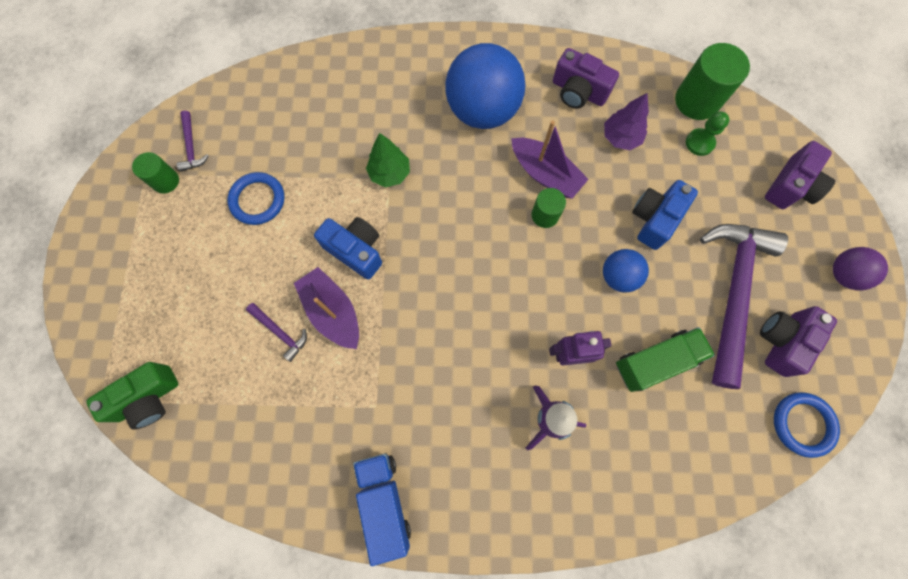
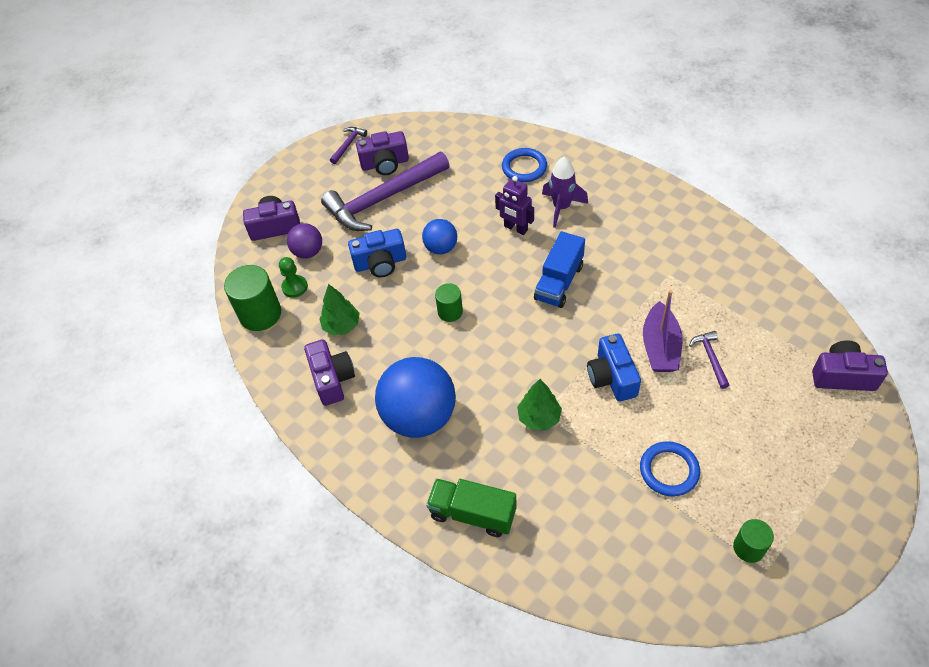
camera: 135 degrees left, 20 degrees down
green camera [86,362,178,430] -> purple camera [812,340,888,391]
purple hammer [176,110,209,172] -> purple hammer moved to [330,127,367,164]
blue truck [353,453,411,566] -> blue truck moved to [534,231,585,308]
purple boat [511,120,589,199] -> none
purple tree [604,93,649,150] -> green tree [319,284,360,335]
green truck [616,327,715,392] -> green truck moved to [426,478,517,537]
blue ring [774,392,840,458] -> blue ring moved to [502,148,547,182]
purple ball [833,247,888,290] -> purple ball moved to [287,223,322,258]

